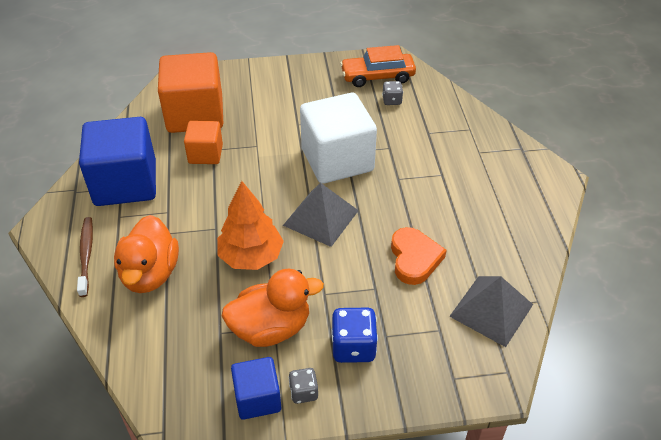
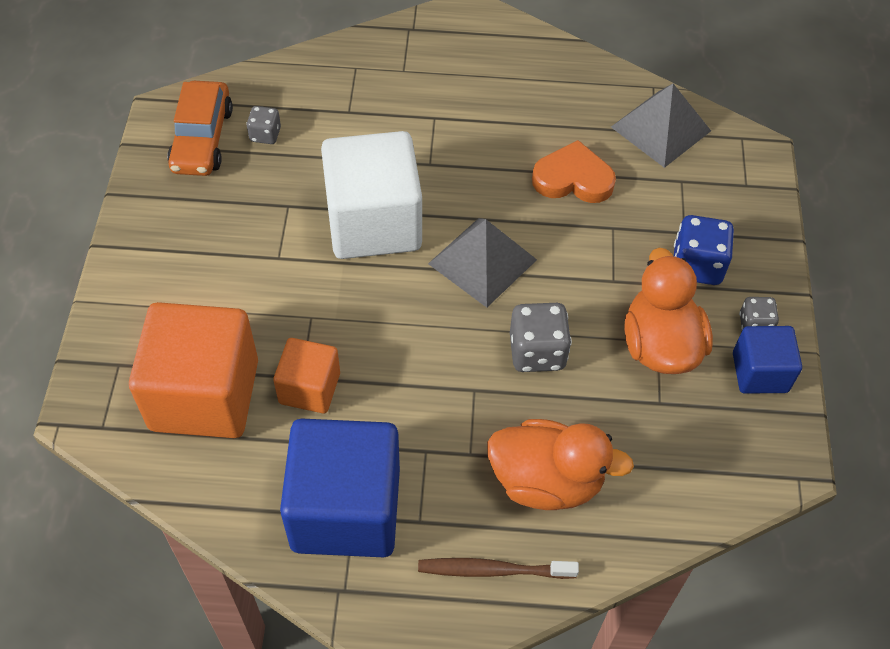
camera: 80 degrees left, 10 degrees up
orange tree [217,181,284,270] -> grey dice [510,303,572,372]

